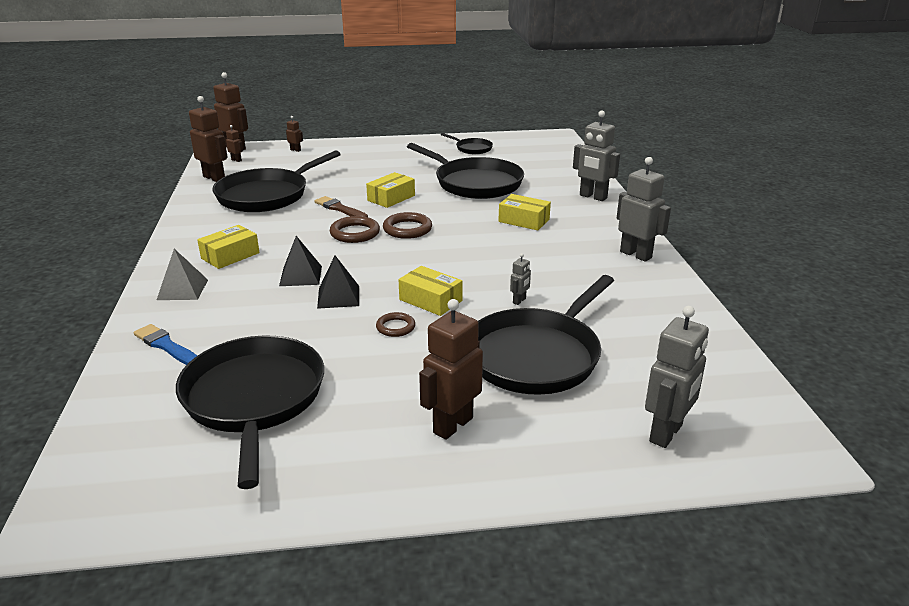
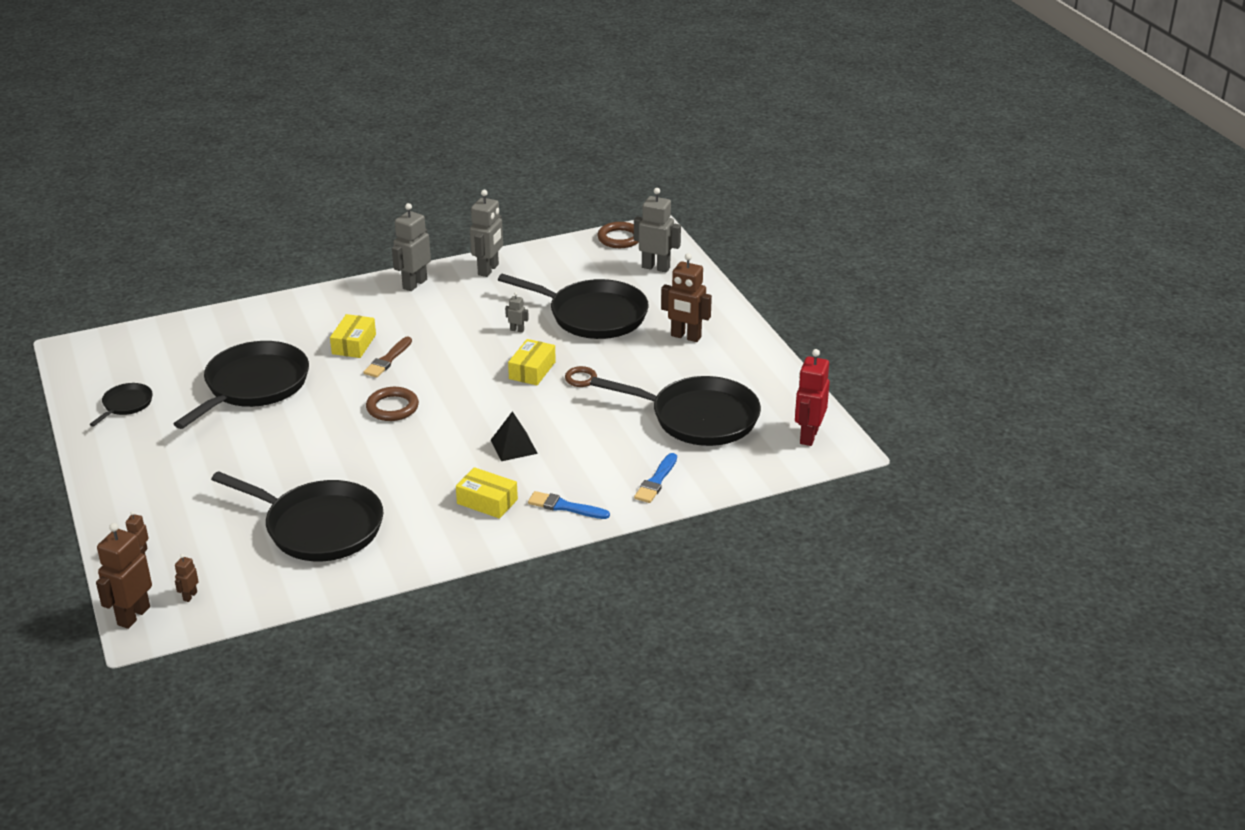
camera: 105 degrees left, 5 degrees up
grey pyramid [157,249,208,300] -> blue brush [528,491,610,519]
black pan [176,336,324,489] -> black pan turned 135 degrees counterclockwise [590,376,761,446]
brown robot [189,96,228,182] -> none
brown brush [315,196,368,217] -> brown brush moved to [363,337,412,378]
black pyramid [317,256,359,309] -> none
brown ring [330,216,380,243] -> brown ring moved to [597,222,639,248]
yellow box [366,172,415,208] -> none
grey robot [573,111,620,201] -> grey robot moved to [470,190,503,277]
none -> red robot [795,349,830,446]

